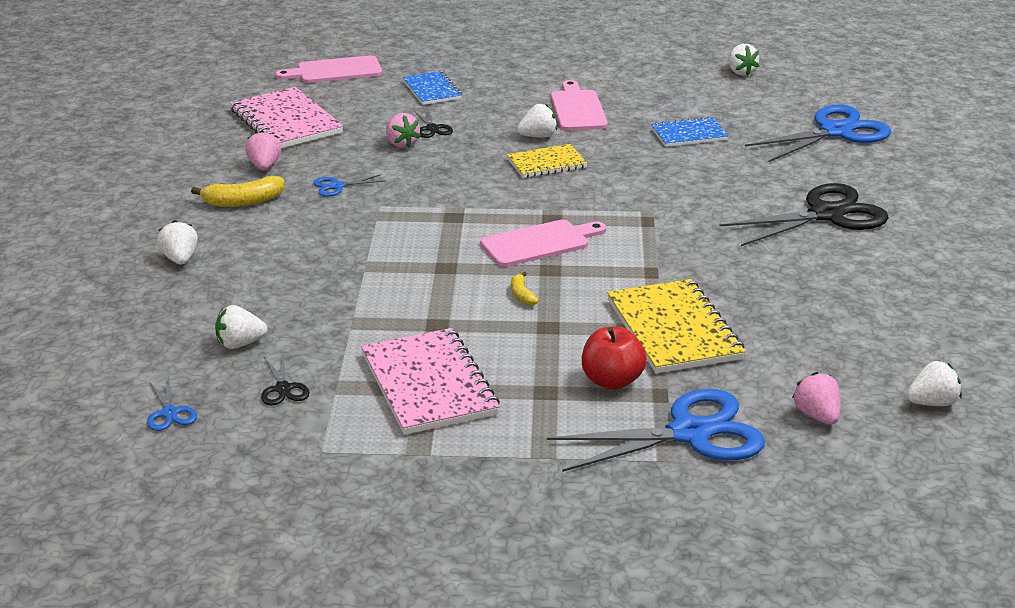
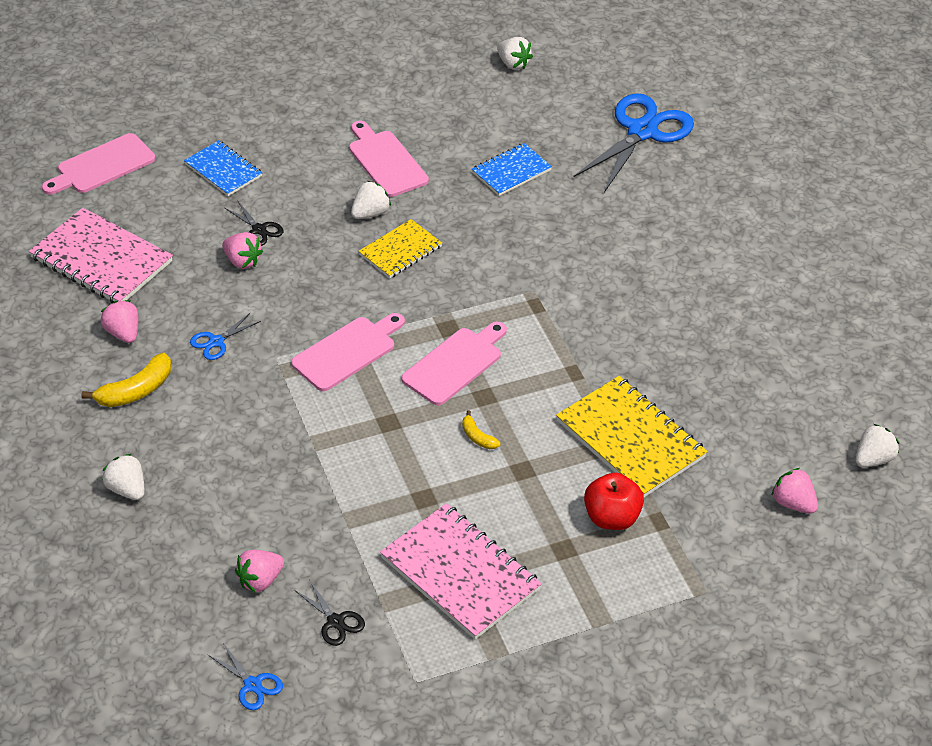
camera: 25 degrees left, 15 degrees up
white strawberry [215,305,267,349] -> pink strawberry [235,550,284,593]
blue scissors [547,389,765,472] -> none
black scissors [720,183,889,246] -> none
none -> pink cutting board [291,313,405,391]

